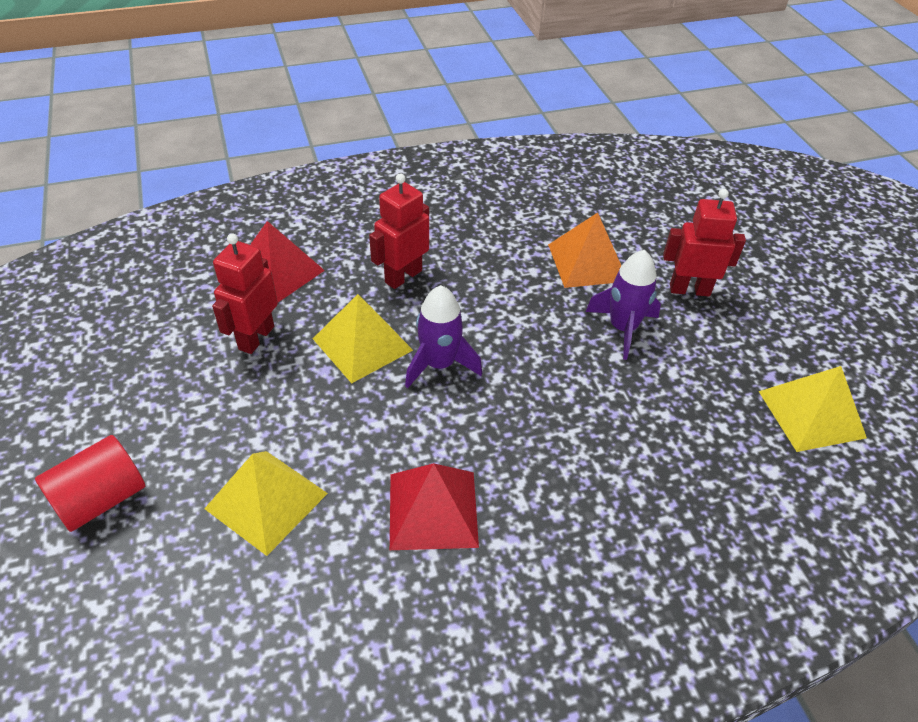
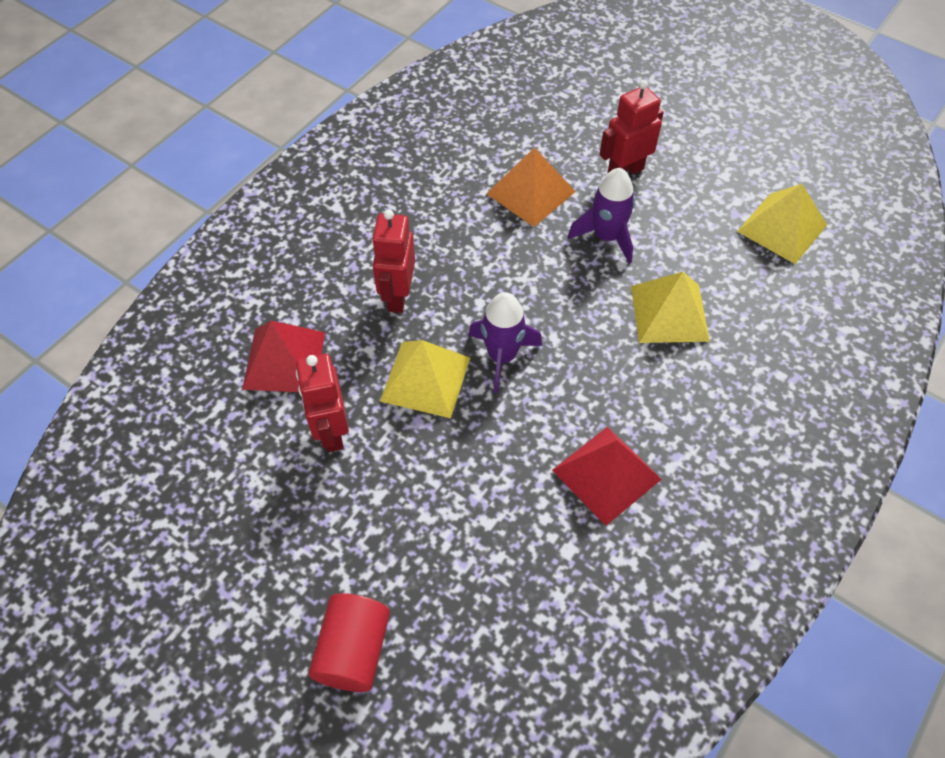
camera: 35 degrees left, 10 degrees up
yellow pyramid [204,451,328,556] -> yellow pyramid moved to [631,272,710,343]

